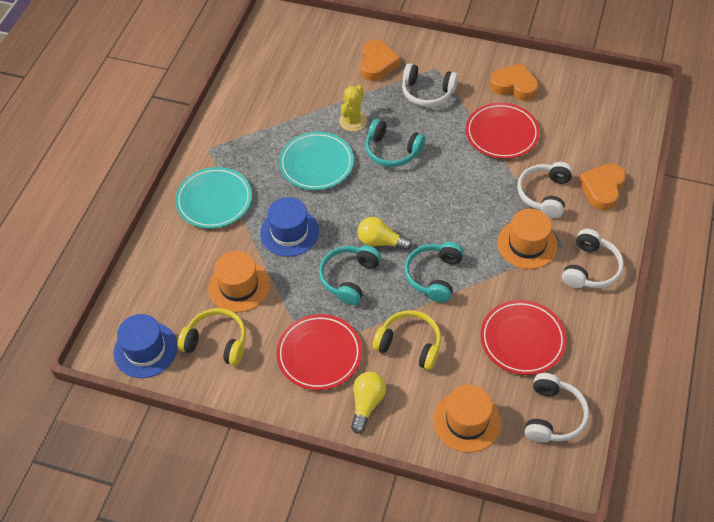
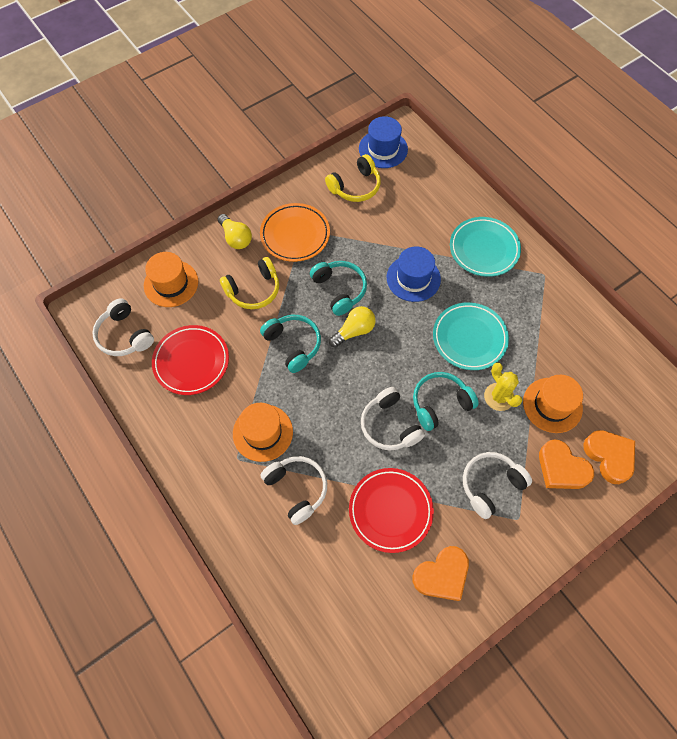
camera: 125 degrees right, 10 degrees up
orange hat [208,251,270,312] -> orange hat moved to [523,375,583,433]
red plate [276,314,362,390] -> orange plate [260,203,330,262]
white headphones [562,229,624,288] -> white headphones moved to [361,387,425,451]
orange heart [578,164,626,211] -> orange heart moved to [583,430,635,484]

